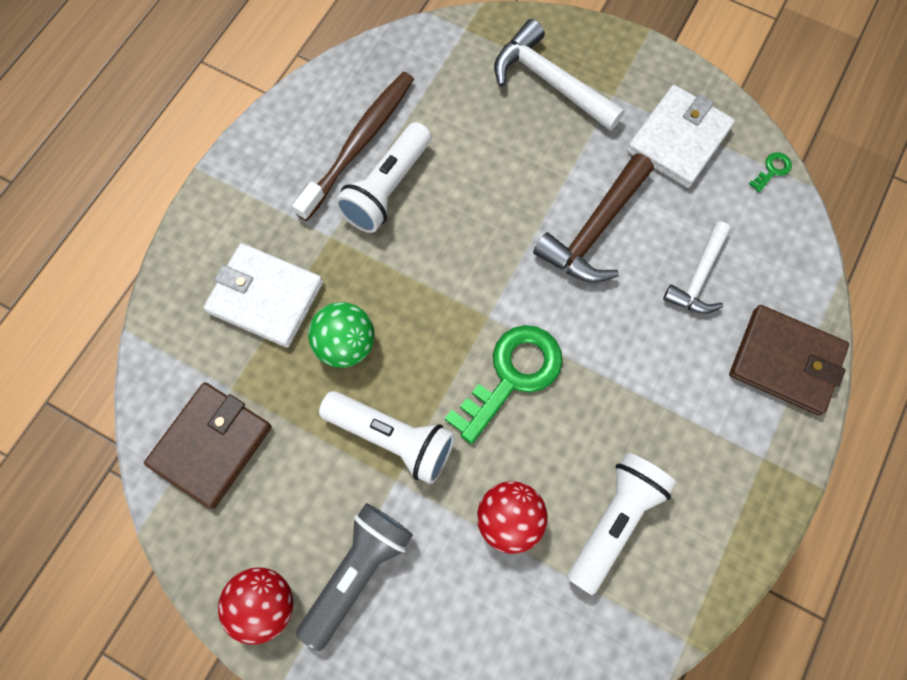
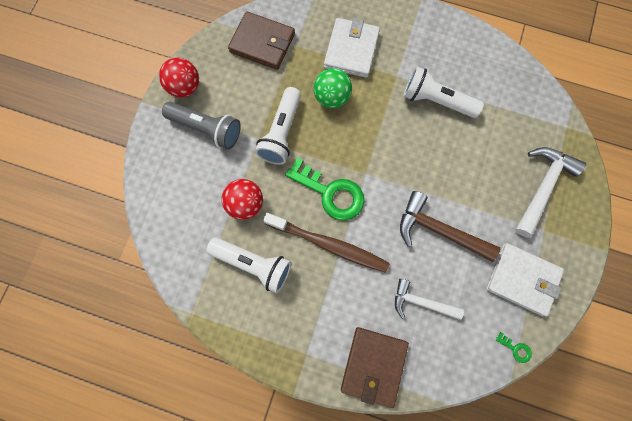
camera: 80 degrees right, 5 degrees up
brown toothbrush [292,72,414,221] -> brown toothbrush moved to [263,213,390,273]

